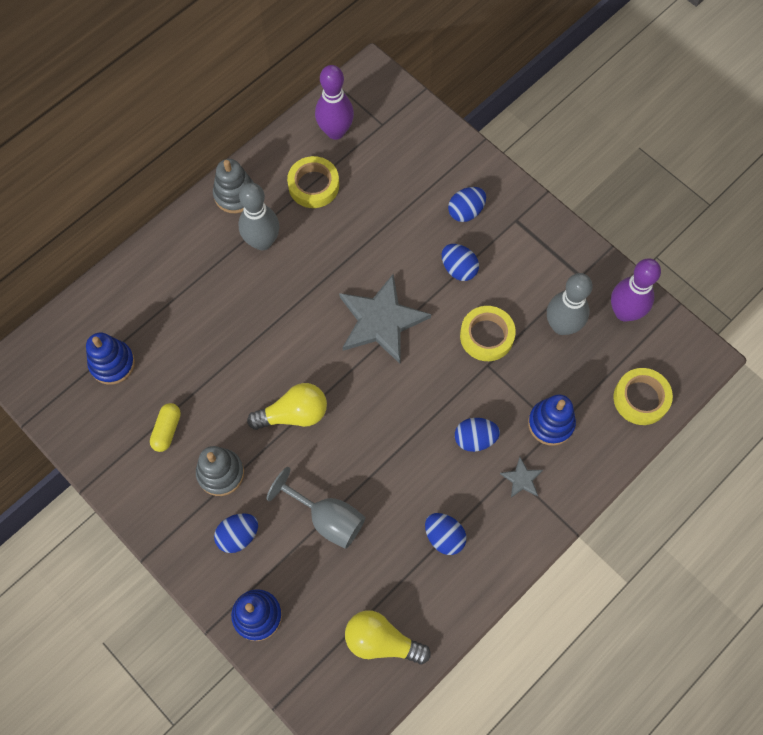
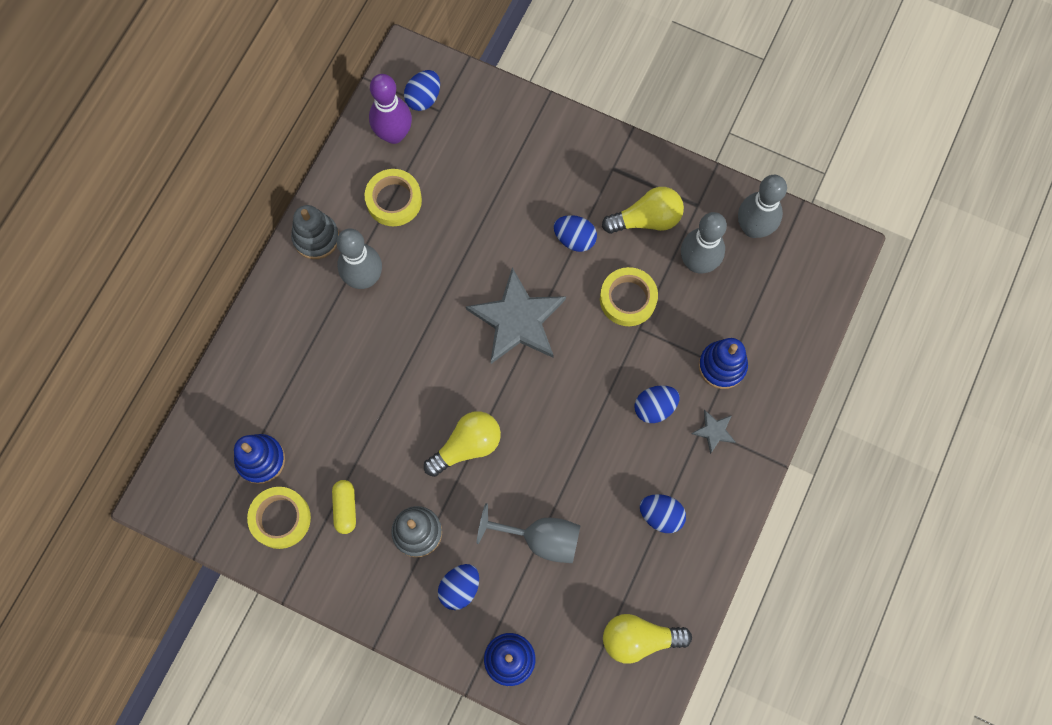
camera: 20 degrees left, 5 degrees up
blue egg [448,187,486,222] -> blue egg moved to [404,70,440,111]
purple bowling pin [611,258,661,322] -> grey bowling pin [738,175,787,238]
yellow tape [614,368,673,425] -> yellow tape moved to [247,487,311,549]
none -> yellow light bulb [602,187,684,234]

